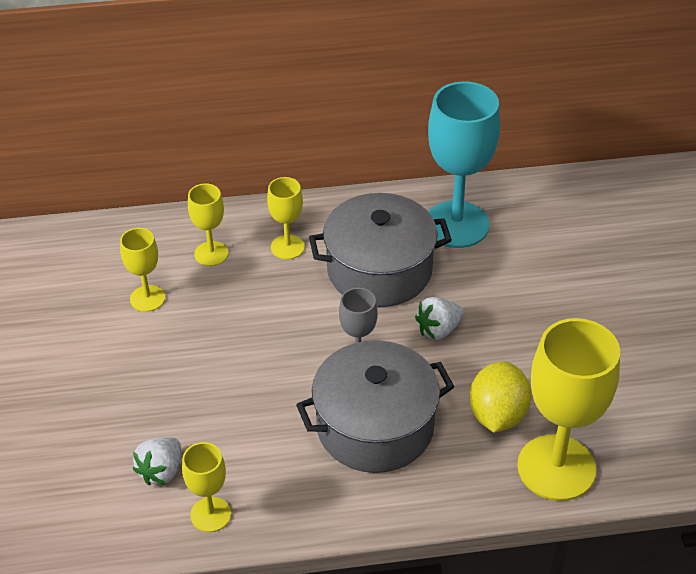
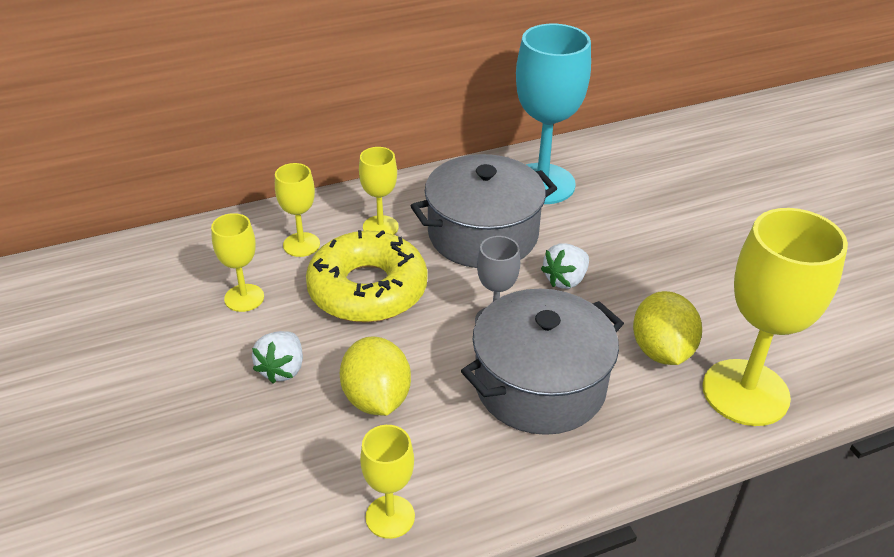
camera: 15 degrees left, 5 degrees down
white strawberry [133,437,181,485] -> white strawberry moved to [252,331,303,384]
none -> yellow donut [306,230,428,323]
none -> yellow lemon [340,337,411,416]

